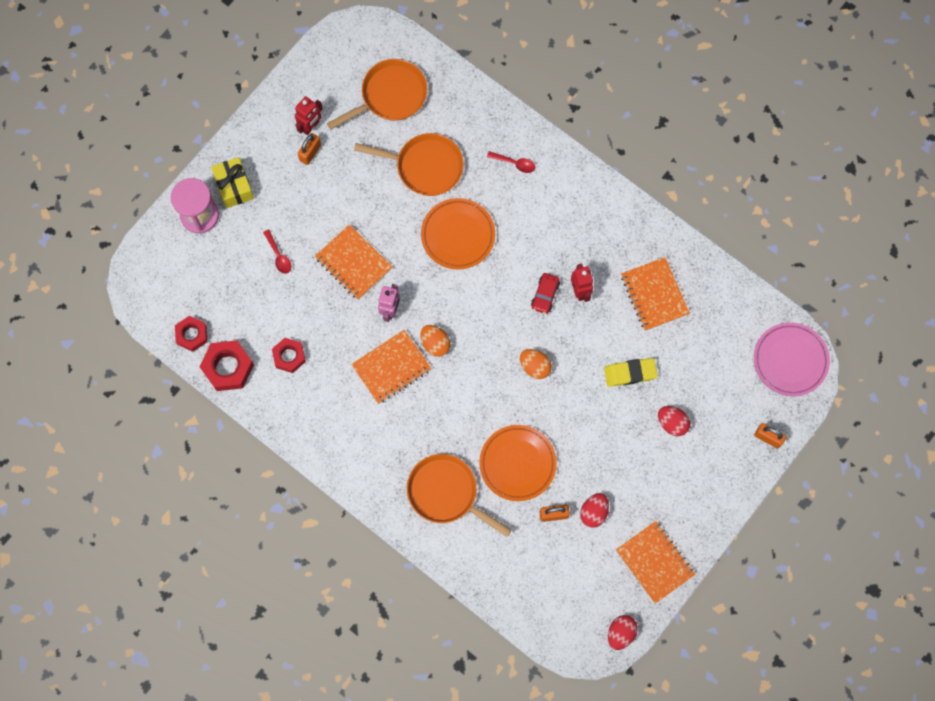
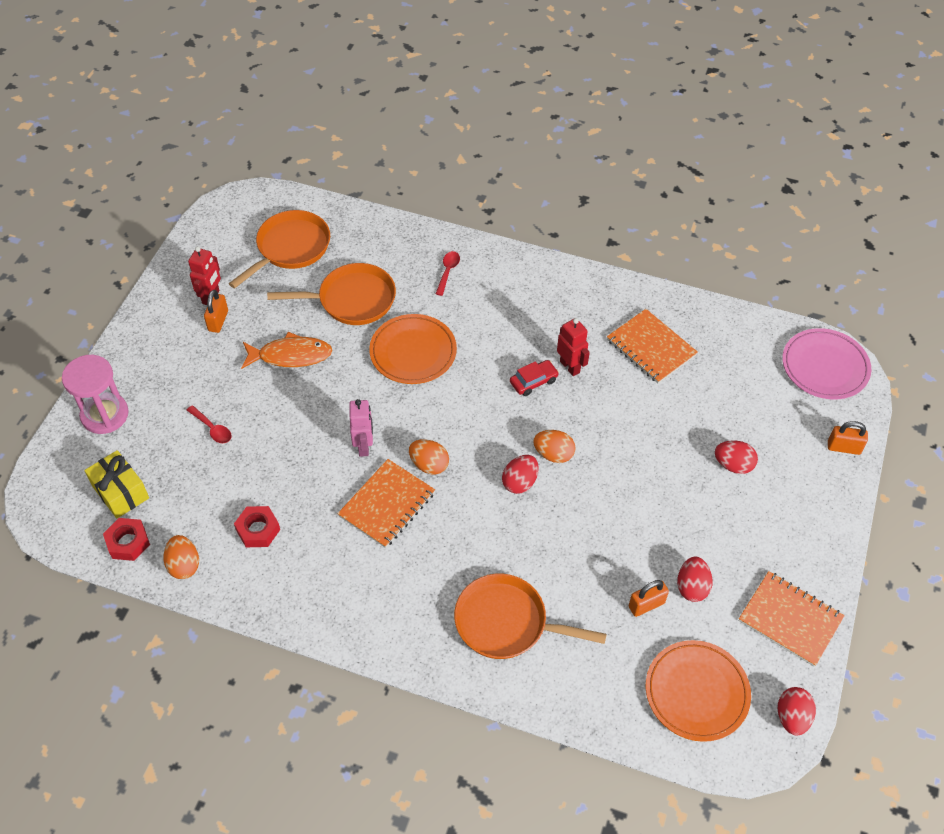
camera: 20 degrees left, 20 degrees down
red nut [199,340,254,391] -> orange egg [163,535,199,579]
yellow gift [211,157,254,208] -> yellow gift moved to [84,450,149,518]
orange notebook [315,224,392,300] -> none
orange plate [479,425,557,501] -> orange plate moved to [646,640,751,742]
red spoon [487,151,535,173] -> red spoon turned 75 degrees counterclockwise [436,251,460,296]
red car [531,273,560,314] -> red car turned 120 degrees counterclockwise [510,360,559,396]
yellow eraser [604,358,658,387] -> none
none -> orange fish [241,332,333,369]
none -> red egg [502,455,539,494]

